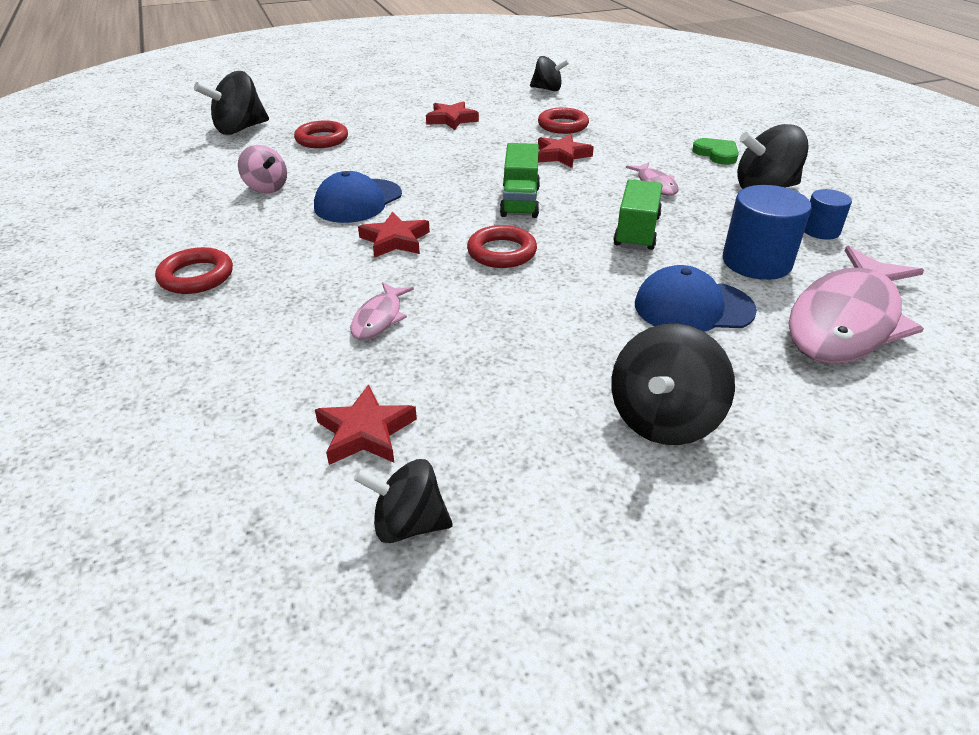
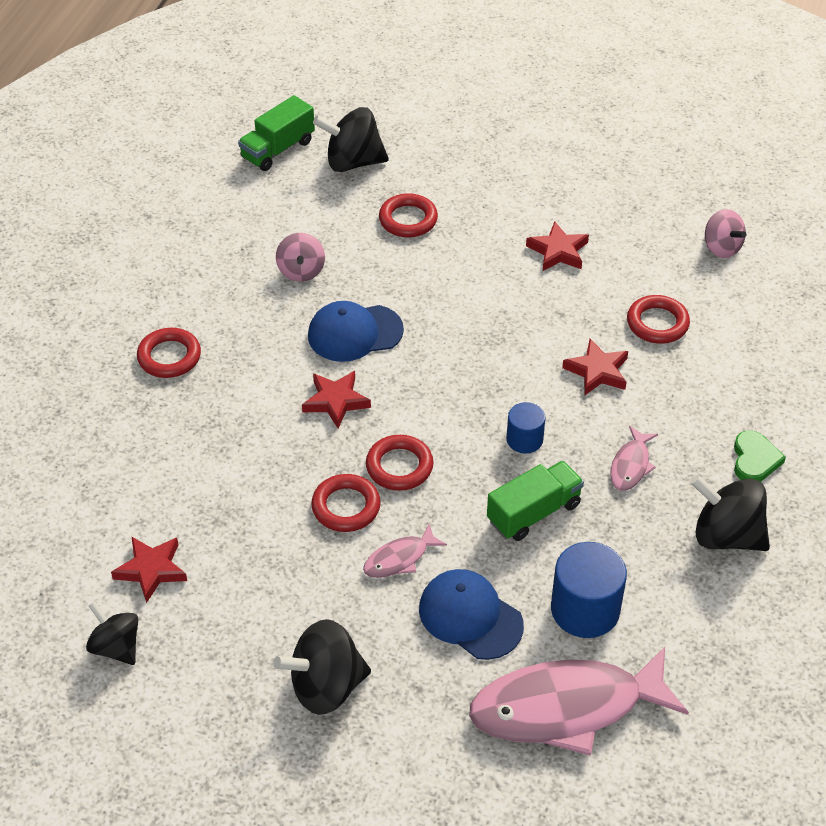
camera: 40 degrees right, 10 degrees up
pink fish [350,282,414,340] -> pink fish moved to [363,524,447,578]
green truck [500,143,540,218] -> green truck moved to [238,95,315,171]
black spinning top [530,56,569,91] -> pink spinning top [705,209,746,258]
blue cylinder [804,189,852,240] -> blue cylinder moved to [507,402,546,453]
none -> red ring [311,474,381,532]

